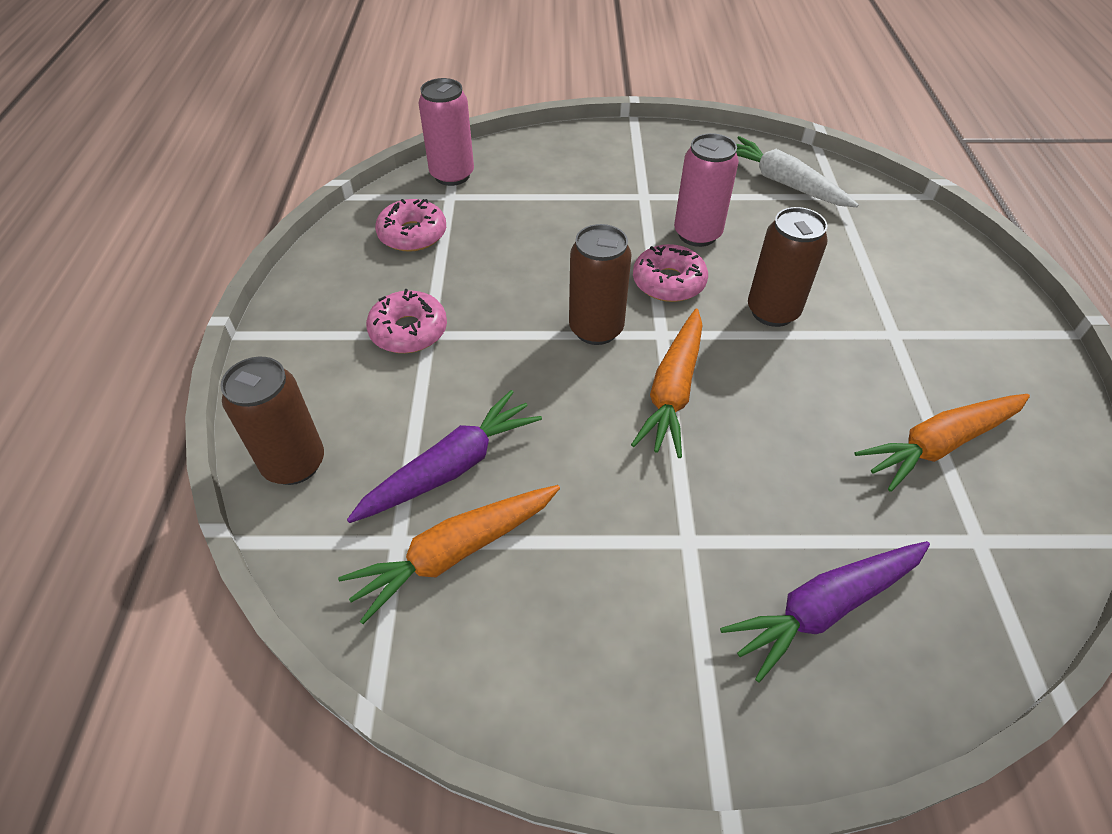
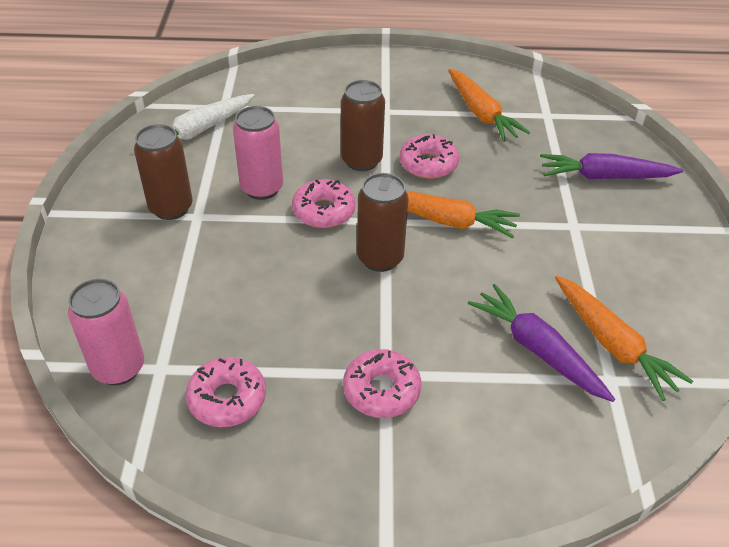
camera: 90 degrees left, 5 degrees down
brown can [220,357,324,485] -> brown can moved to [134,124,193,220]
purple carrot [720,541,930,683] -> purple carrot turned 120 degrees clockwise [540,153,683,179]
none -> pink donut [400,134,459,179]

